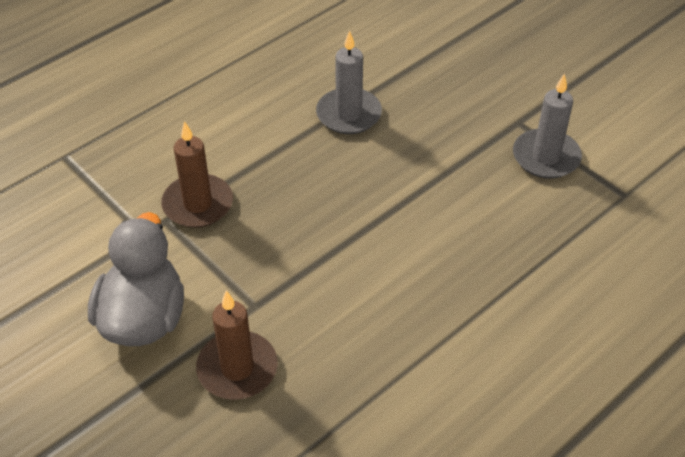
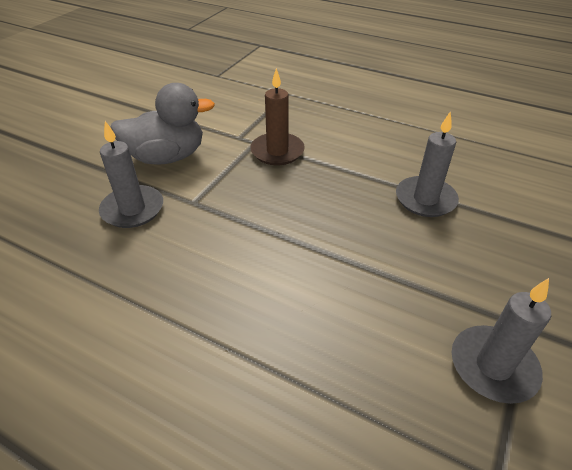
camera: 70 degrees right, 5 degrees down
brown candle [196,291,278,400] -> grey candle [99,121,163,228]

